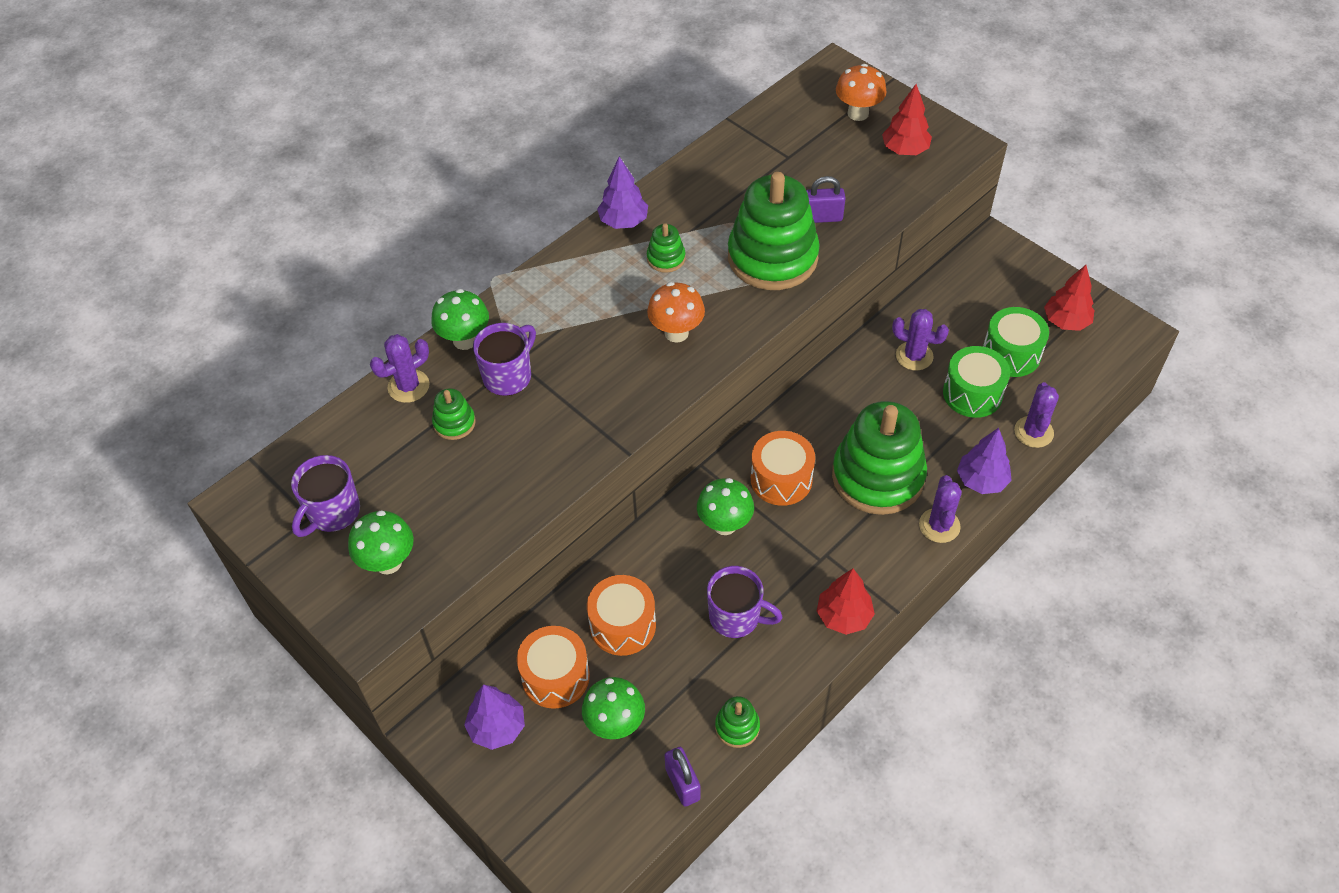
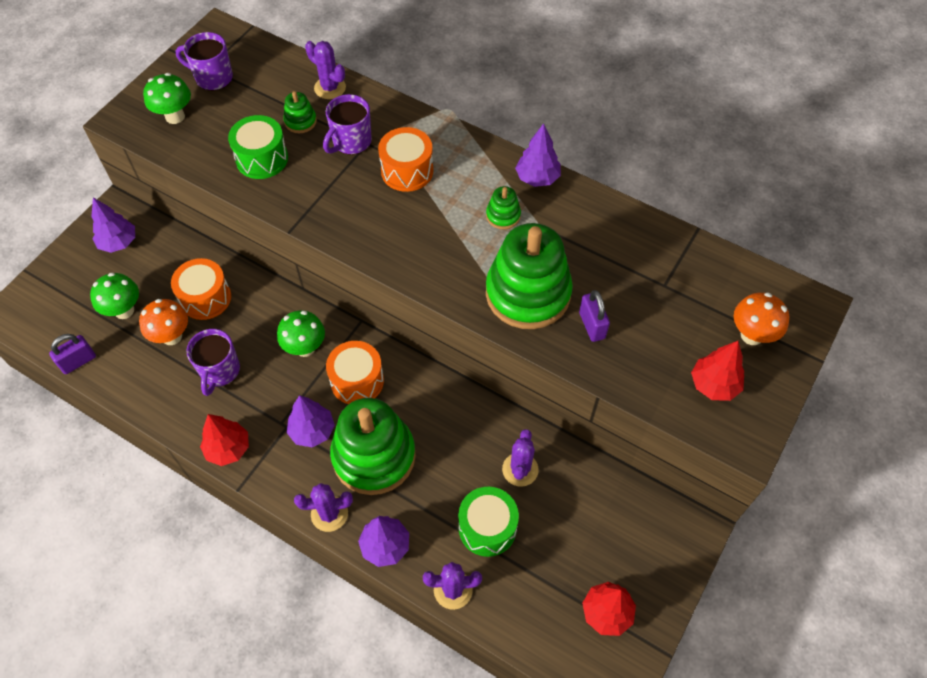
camera: 75 degrees right, 5 degrees up
green mushroom [431,289,489,350] -> none
purple mug [473,323,536,396] -> purple mug turned 105 degrees clockwise [323,94,372,155]
orange drum [517,626,590,709] -> orange drum moved to [378,127,434,192]
orange mushroom [647,282,705,343] -> orange mushroom moved to [139,299,188,345]
green stacking toy [715,696,760,748] -> none
green drum [983,307,1049,377] -> green drum moved to [228,115,288,179]
none -> purple tree [287,395,335,447]

